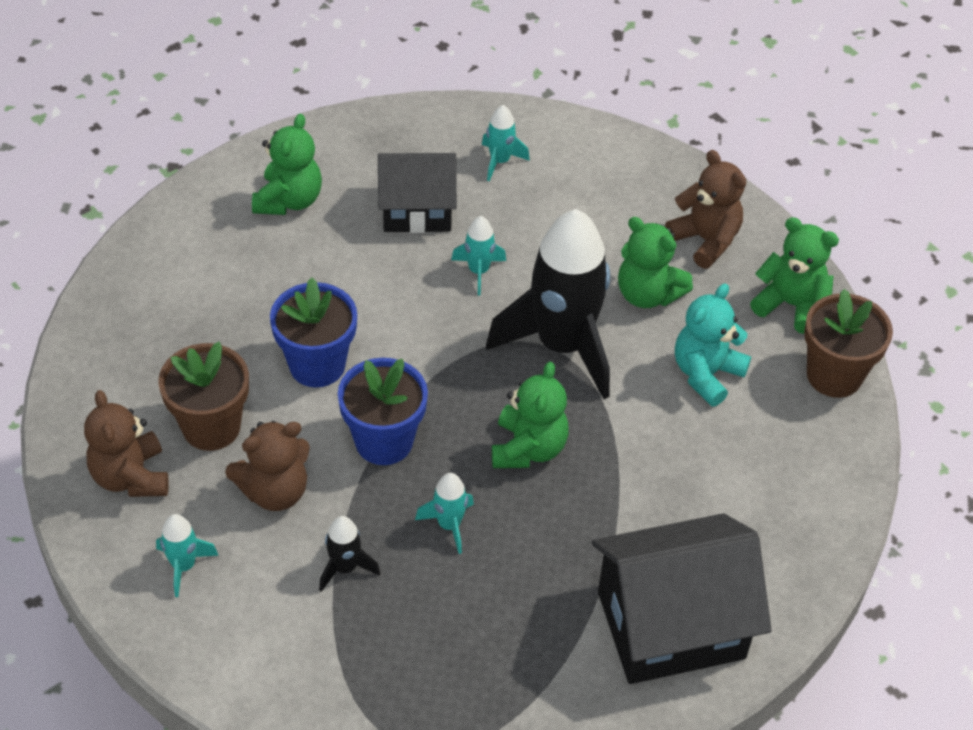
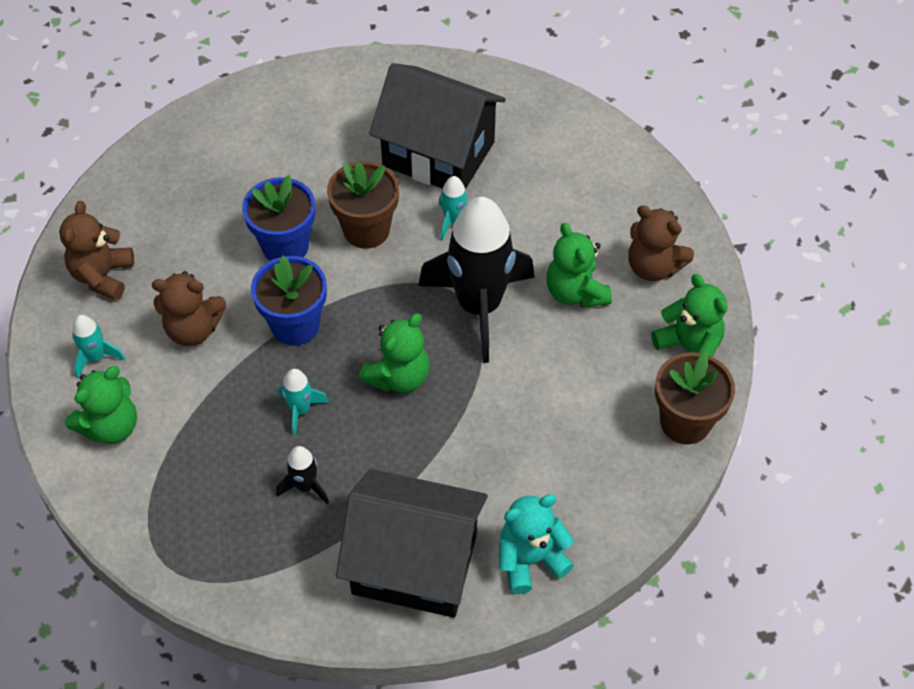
camera: 30 degrees right, 5 degrees up
brown flower pot [158,342,249,451] -> brown flower pot moved to [327,161,399,249]
green teddy bear [252,114,322,215] -> green teddy bear moved to [65,366,137,444]
black rocket [319,516,380,592] -> black rocket moved to [276,446,329,504]
black house [378,153,457,233] -> black house [369,63,506,189], size x1.54
turquoise rocket [482,105,530,181] -> none
brown teddy bear [665,150,746,269] -> brown teddy bear turned 135 degrees clockwise [628,205,694,281]
turquoise teddy bear [675,283,751,407] -> turquoise teddy bear moved to [499,494,574,594]

